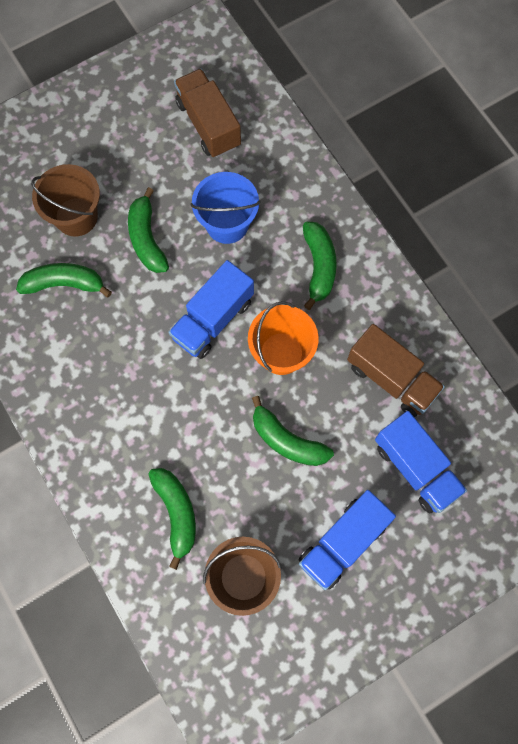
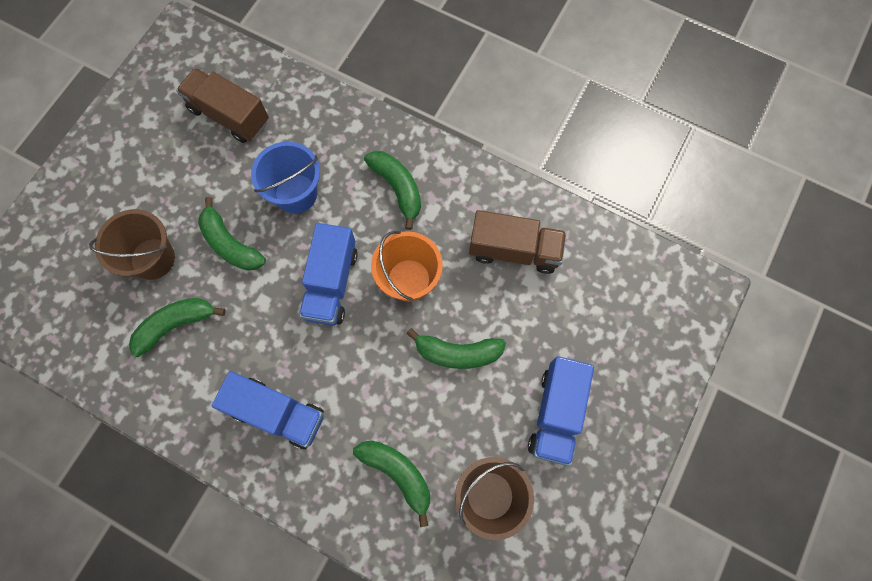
camera: 30 degrees left, 0 degrees up
blue truck [375,411,467,513] -> blue truck moved to [212,371,324,449]

